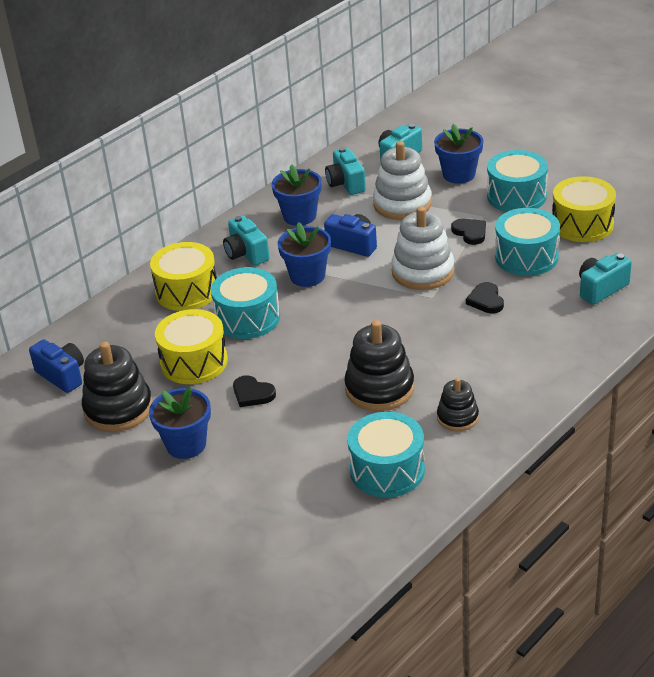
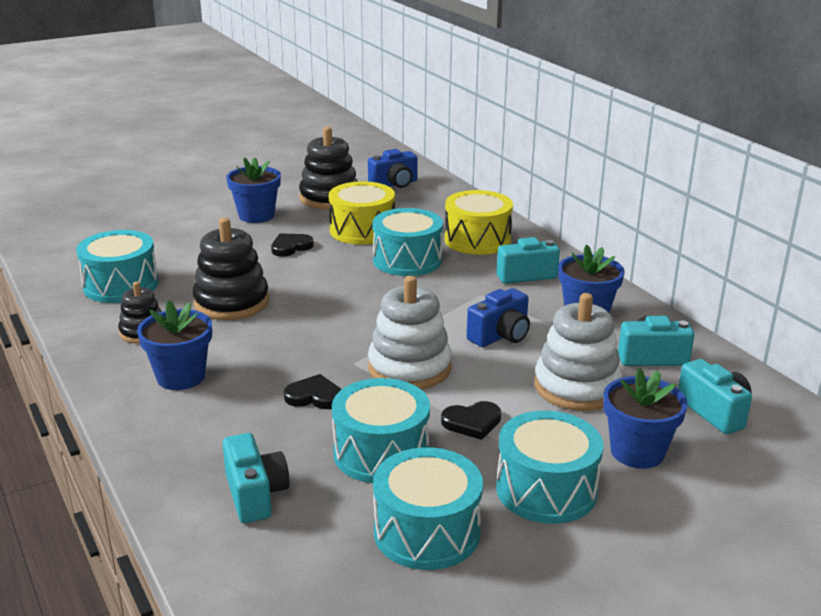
camera: 105 degrees right, 10 degrees down
blue flower pot [278,222,331,287] -> blue flower pot moved to [137,300,212,390]
yellow drum [552,176,616,242] -> turquoise drum [373,447,483,570]

